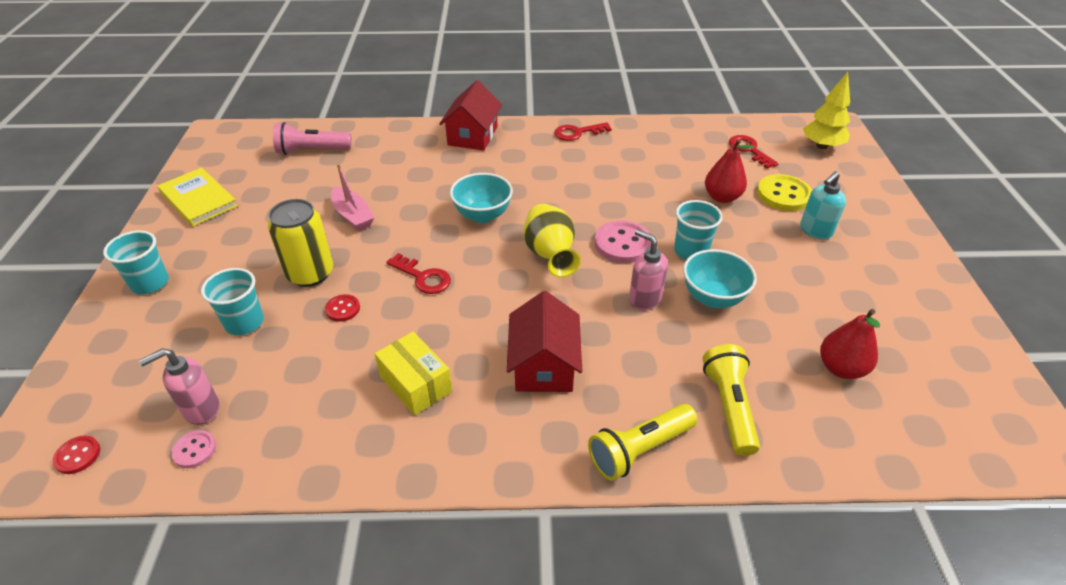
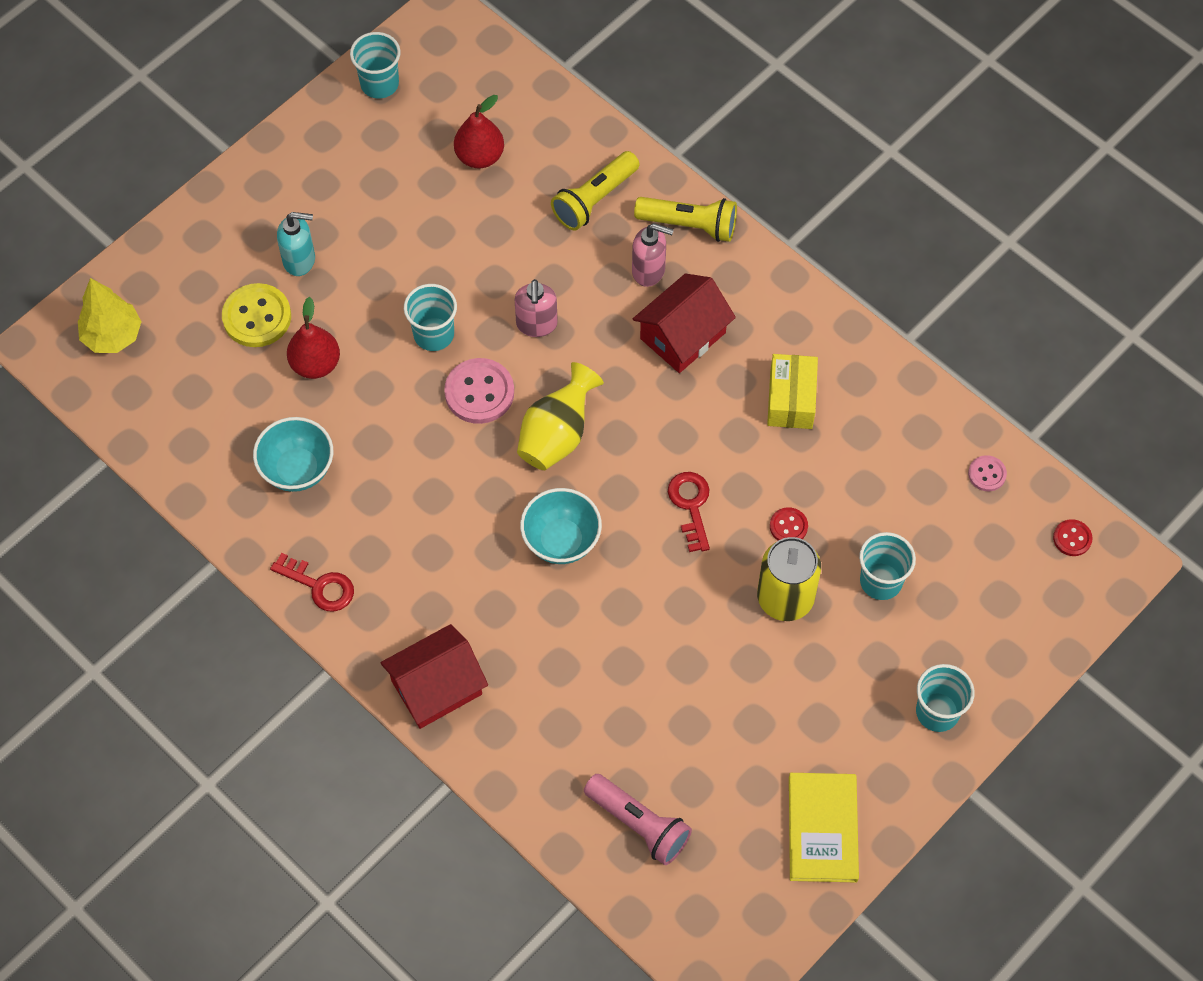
camera: 135 degrees left, 20 degrees up
pink soap dispenser [139,348,219,425] -> pink soap dispenser moved to [632,223,674,287]
pink boat [331,163,374,231] -> none
turquoise bowl [683,249,757,308] -> turquoise bowl moved to [253,417,333,492]
red key [729,135,779,168] -> none
none -> turquoise cup [350,32,401,99]

